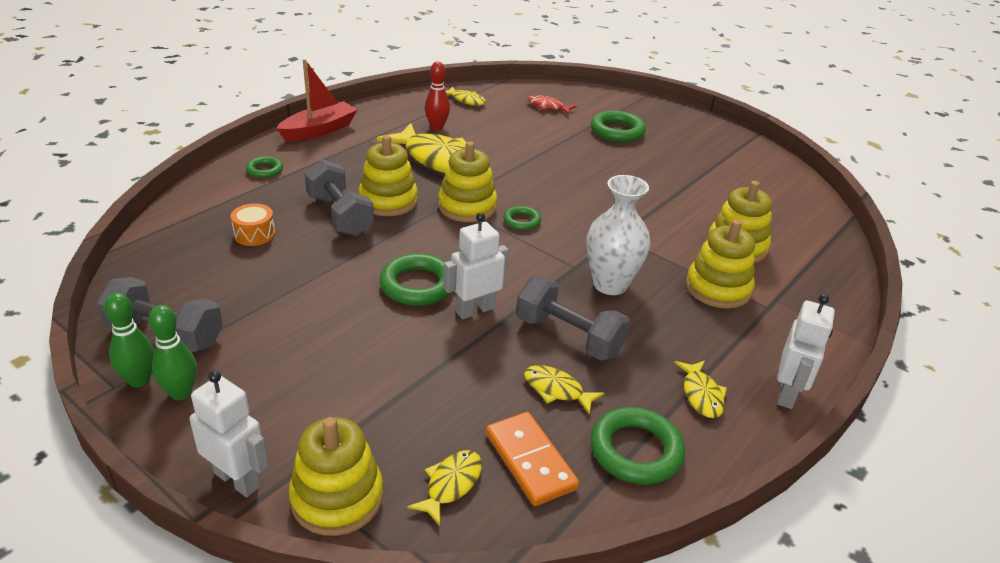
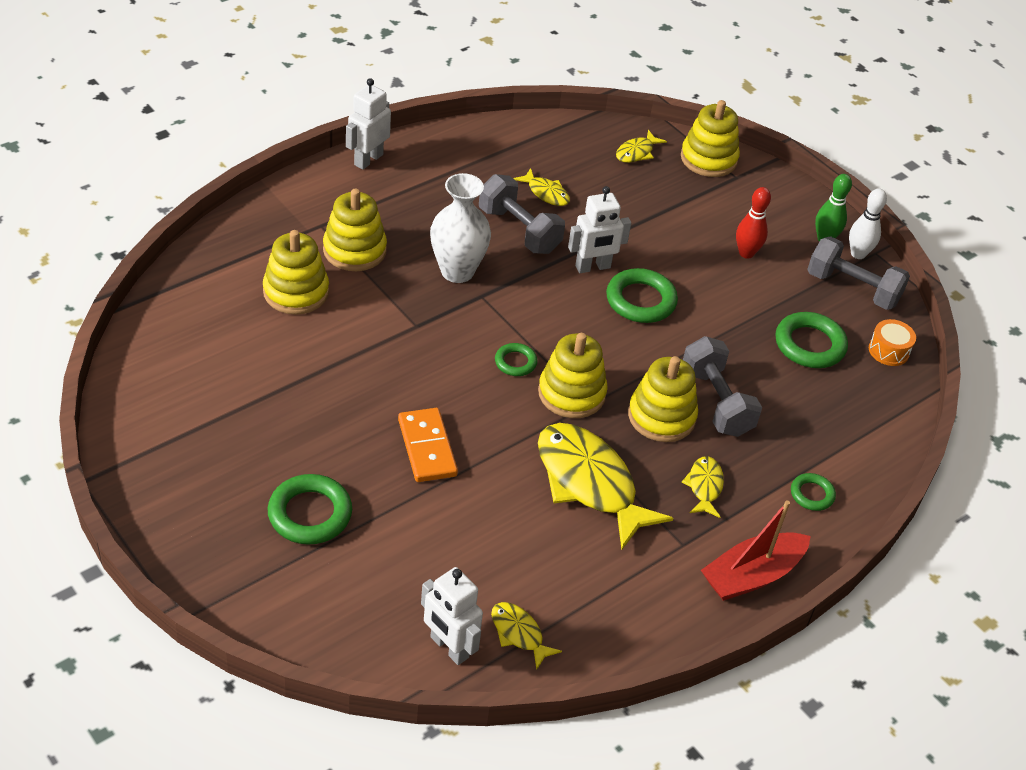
camera: 170 degrees left, 10 degrees up
green bowling pin [104,292,154,387] -> white bowling pin [849,188,887,259]
white robot [189,371,269,497] -> white robot moved to [421,567,483,665]
orange drum [231,203,275,246] -> orange drum moved to [869,319,916,366]
red bowling pin [425,62,450,130] -> red bowling pin moved to [736,187,771,259]
orange domino [486,412,579,506] -> orange domino moved to [398,408,458,482]
red fish [528,95,577,114] -> none
green ring [590,407,685,485] -> green ring moved to [775,312,848,368]
yellow fish [674,360,727,418] -> yellow fish moved to [682,456,724,518]

